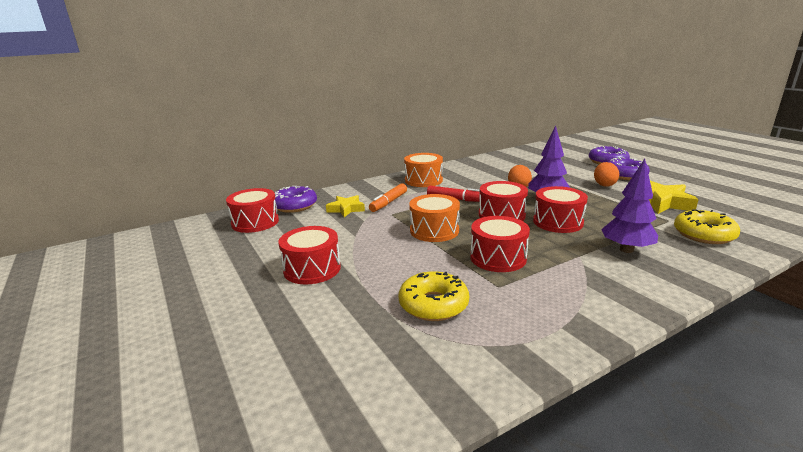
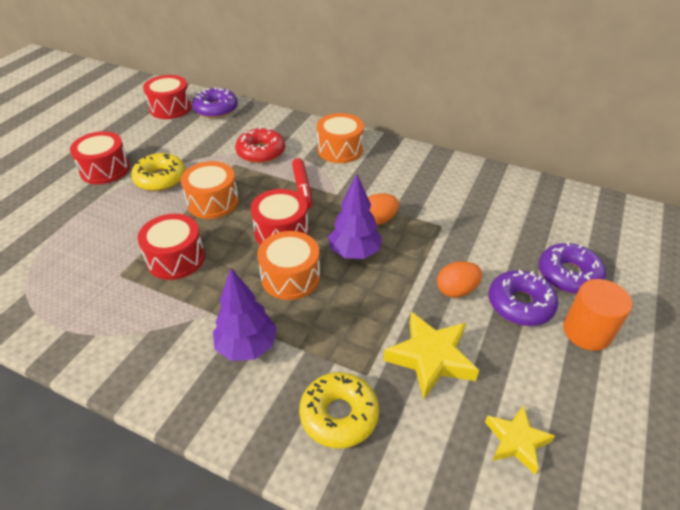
camera: 55 degrees right, 20 degrees up
yellow star [326,195,365,217] -> yellow star moved to [485,405,555,474]
orange marker [369,183,407,212] -> red donut [235,127,285,163]
yellow donut [398,271,469,321] -> yellow donut moved to [131,153,186,191]
red drum [533,186,588,233] -> orange drum [257,231,320,300]
none -> orange cylinder [563,279,632,351]

